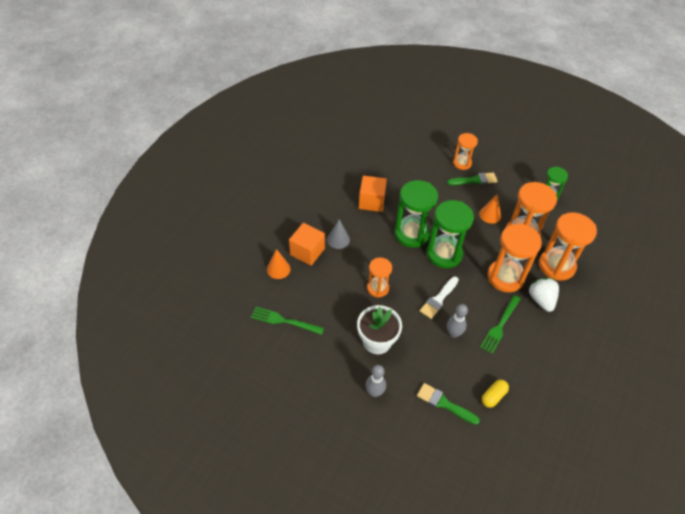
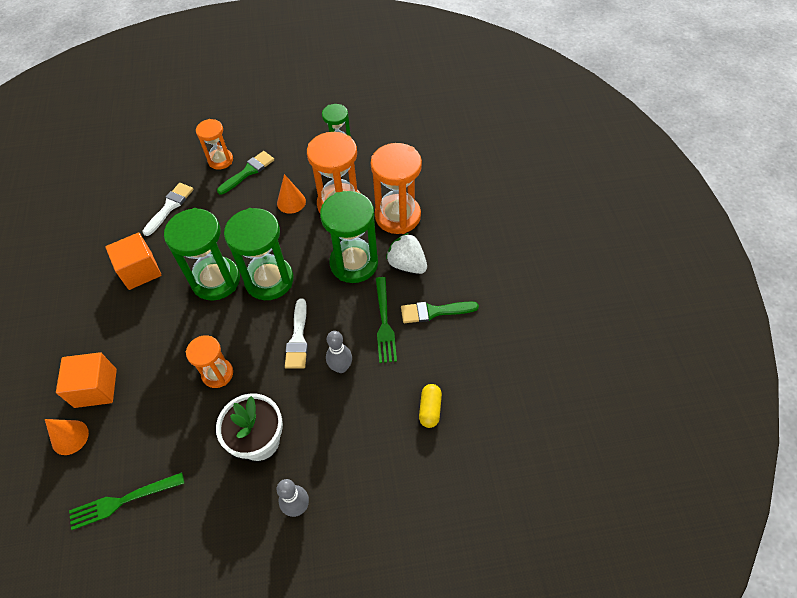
camera: 35 degrees left, 5 degrees up
grey cone [327,220,350,249] -> none
green brush [417,383,480,425] -> green brush moved to [401,301,479,323]
orange hourglass [487,224,542,293] -> green hourglass [320,191,378,283]
none -> white brush [142,183,194,236]

